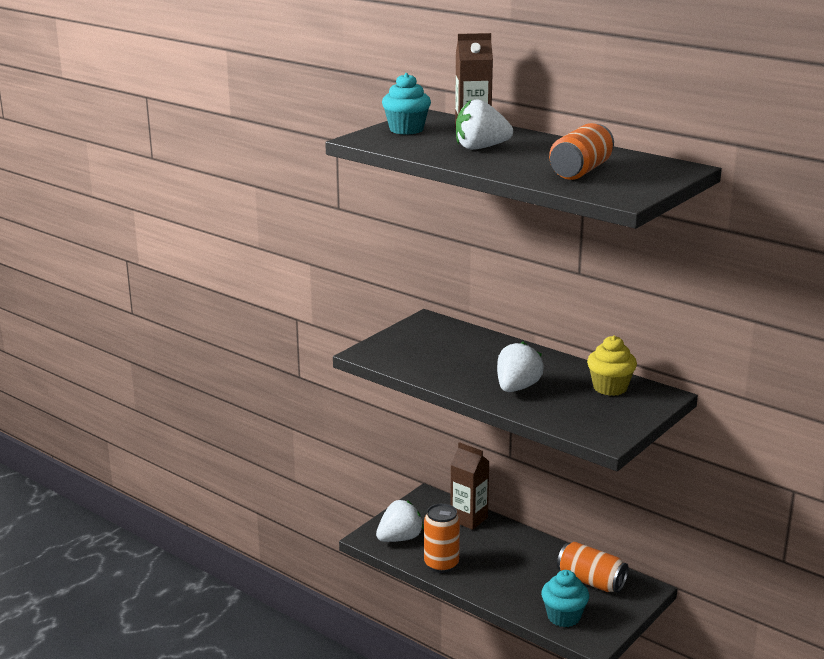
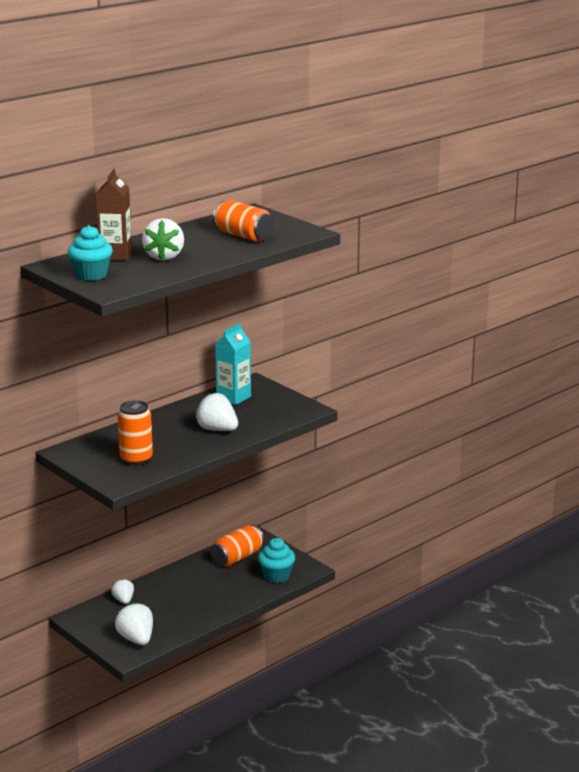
camera: 80 degrees left, 0 degrees up
orange can [424,503,460,573] -> orange can moved to [118,400,153,466]
brown carton [450,442,489,530] -> white strawberry [111,579,134,604]
yellow cupcake [587,335,637,396] -> turquoise carton [215,323,251,405]

